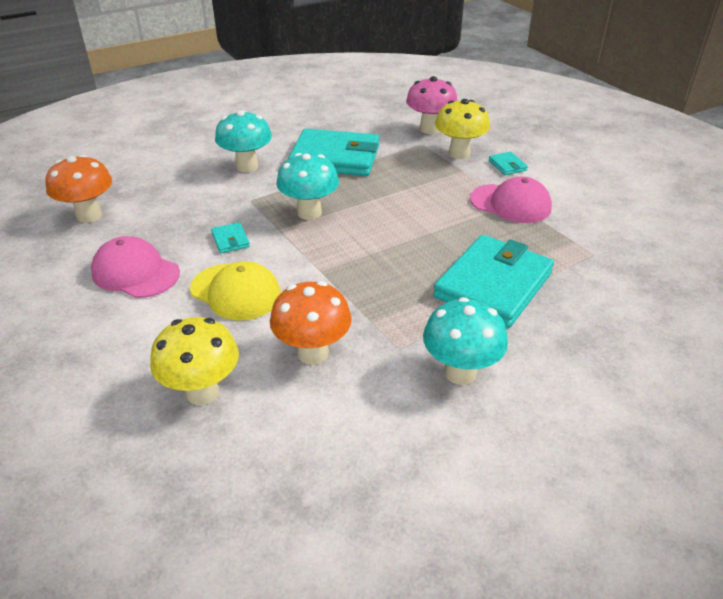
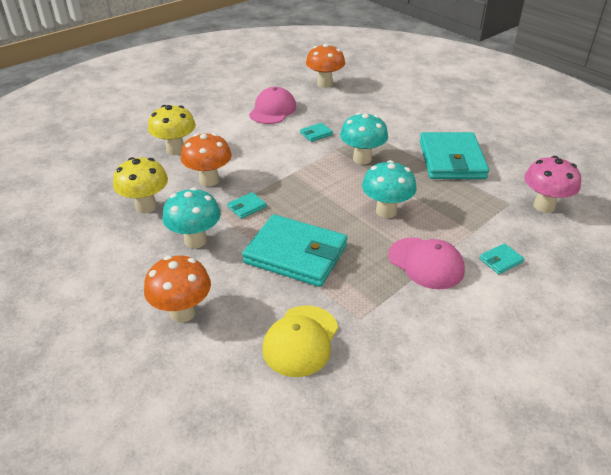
camera: 80 degrees right, 0 degrees up
yellow cap [190,261,281,320] -> yellow cap moved to [262,306,338,377]
turquoise mushroom [215,110,272,172] -> turquoise mushroom moved to [362,160,416,218]
yellow mushroom [435,99,490,159] -> yellow mushroom moved to [113,157,168,213]
pink cap [470,176,552,223] -> pink cap turned 60 degrees counterclockwise [388,237,465,289]
none -> orange mushroom [144,255,211,323]
none -> turquoise wallet [227,192,266,219]

